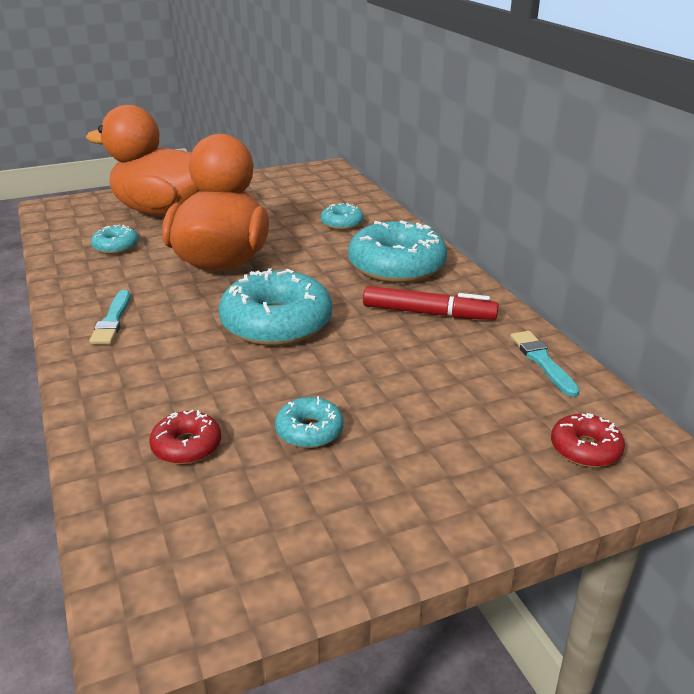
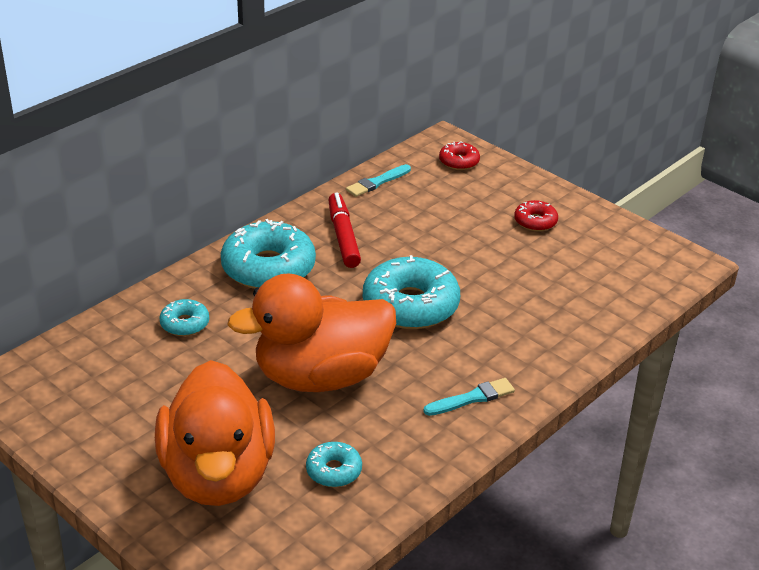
camera: 115 degrees left, 5 degrees up
red donut [149,410,221,464] -> red donut moved to [514,200,558,231]
turquoise donut [275,396,343,448] -> none

